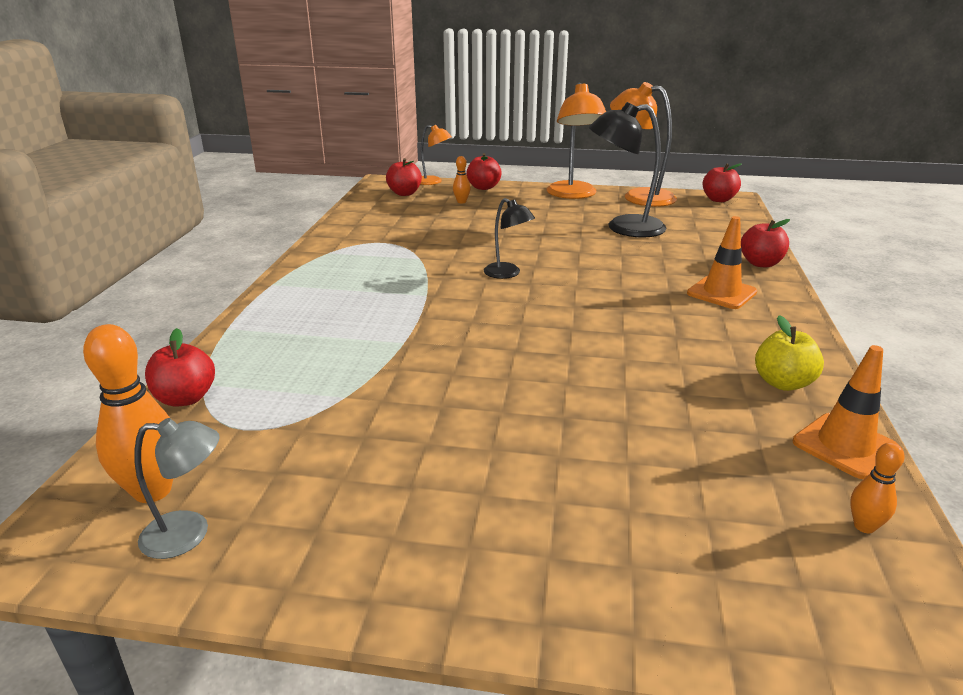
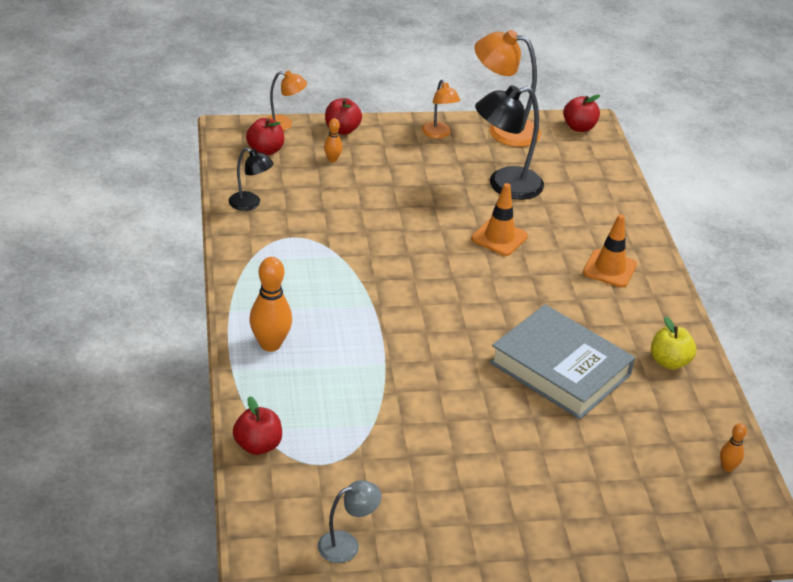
camera: 20 degrees left, 10 degrees up
orange bowling pin [83,324,173,503] -> orange bowling pin moved to [249,257,292,352]
black lamp [484,198,535,279] -> black lamp moved to [229,148,274,211]
orange lamp [547,83,606,199] -> orange lamp [422,79,460,138], size x0.56
red apple [741,219,790,268] -> none
orange traffic cone [792,345,899,479] -> orange traffic cone moved to [471,183,528,256]
none -> grey book [489,304,635,419]

